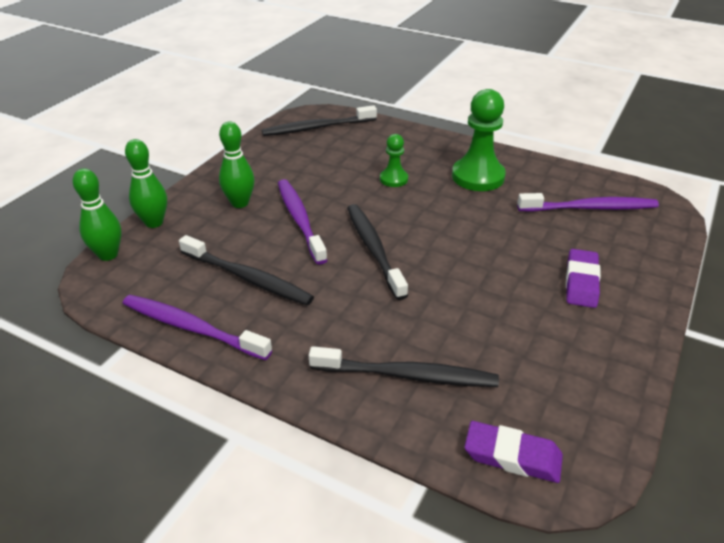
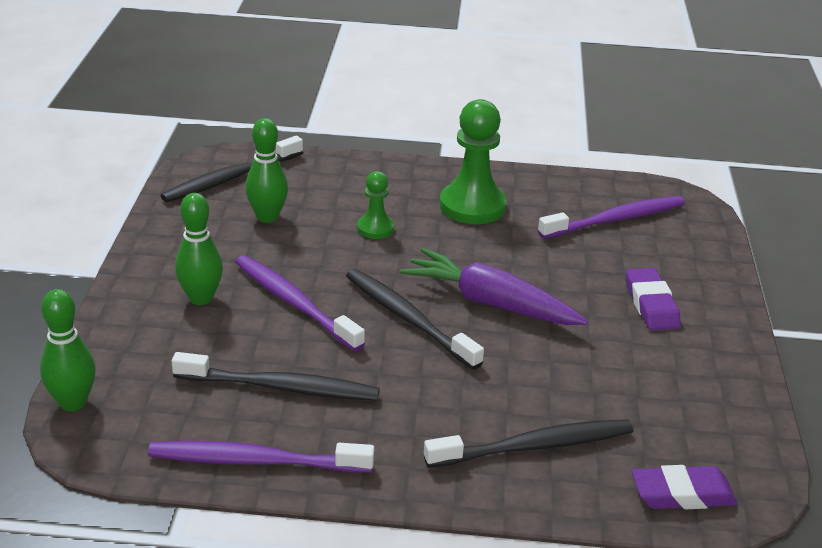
camera: 25 degrees left, 5 degrees down
green bowling pin [125,139,167,228] -> green bowling pin moved to [245,118,288,223]
none -> purple carrot [400,248,588,325]

